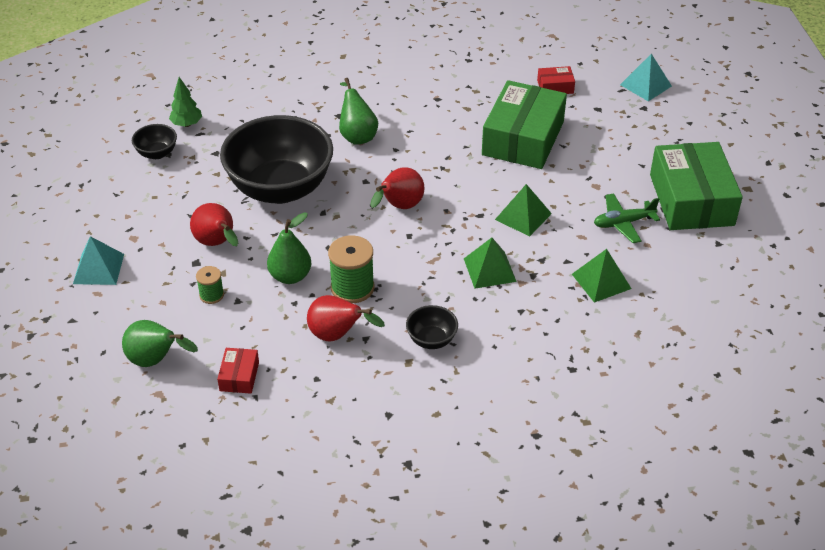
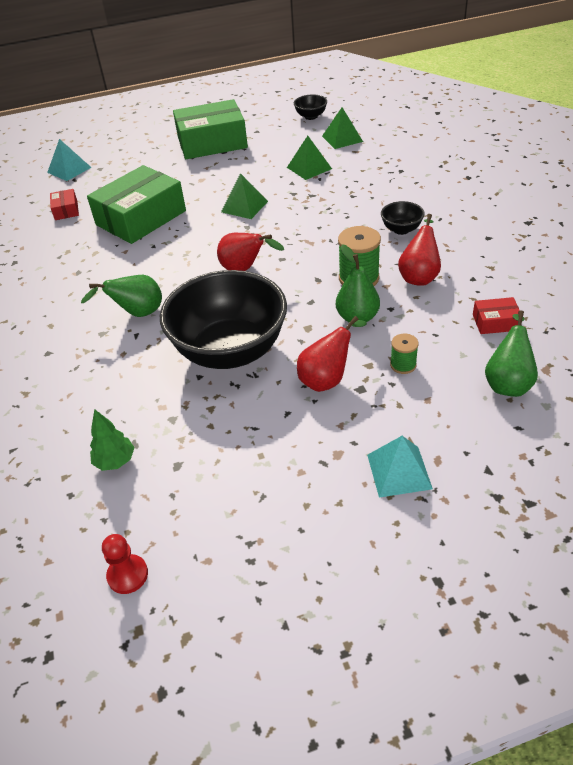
camera: 95 degrees left, 0 degrees up
black bowl [132,124,177,159] -> black bowl moved to [294,94,327,120]
green pyramid [464,238,517,289] -> green pyramid moved to [322,107,363,149]
green box [482,80,567,169] -> green box turned 60 degrees counterclockwise [87,165,186,244]
green plane [594,193,660,243] -> none
none -> red pawn [102,534,148,594]

